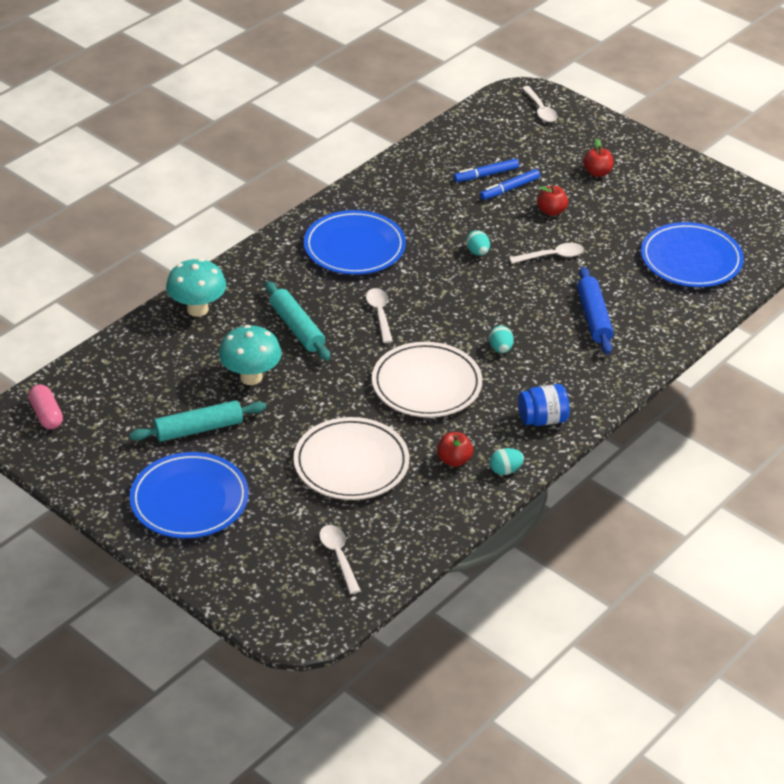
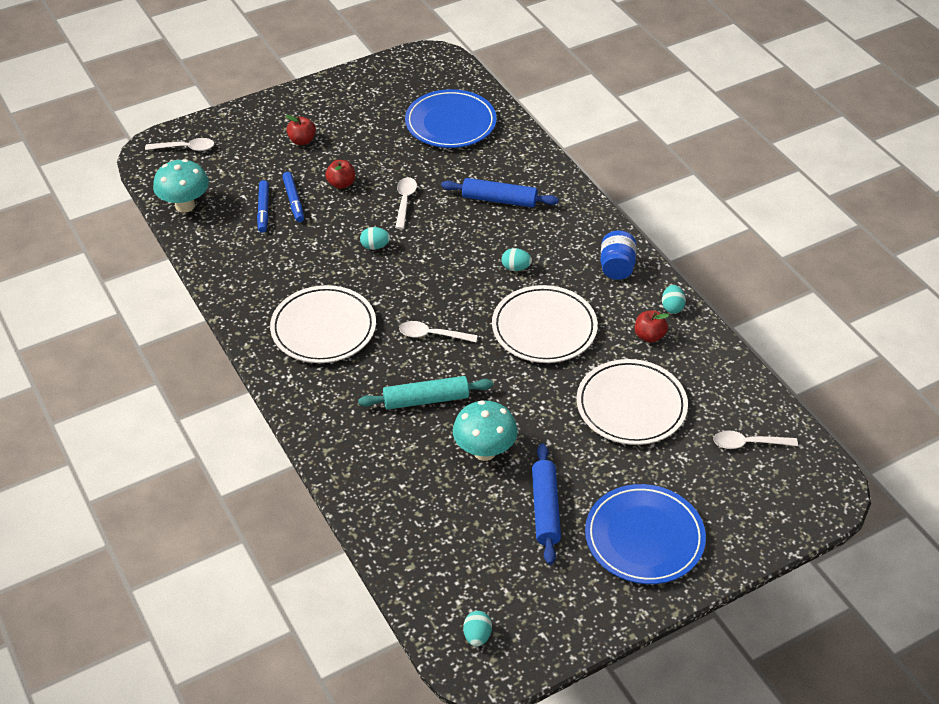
camera: 70 degrees left, 5 degrees up
pink capsule [28,384,63,429] -> turquoise egg [463,611,492,647]
turquoise rolling pin [129,400,266,442] -> blue rolling pin [532,443,561,565]
turquoise mushroom [166,258,226,317] -> turquoise mushroom moved to [153,159,209,213]
blue plate [304,210,406,275] -> white plate [270,285,376,363]

